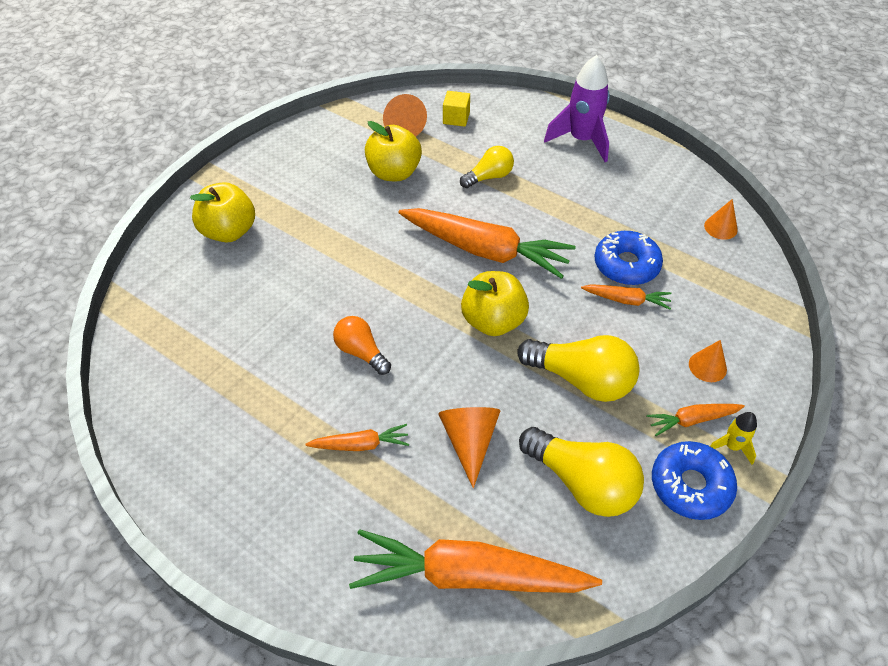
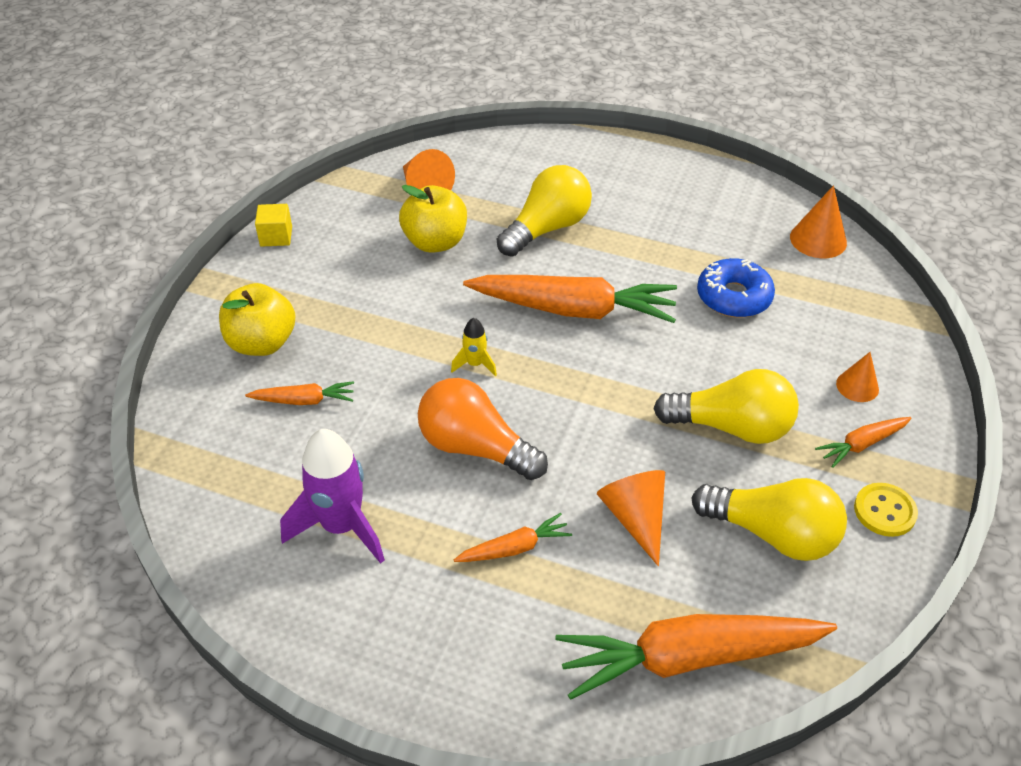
camera: 15 degrees left, 5 degrees down
orange light bulb [333,316,391,375] -> orange light bulb [418,378,548,480], size x1.65
yellow cube [443,91,470,127] -> yellow cube moved to [255,204,292,247]
yellow light bulb [460,146,514,188] -> yellow light bulb [497,165,592,257], size x1.65
yellow apple [461,271,529,336] -> none
purple rocket [544,55,610,162] -> purple rocket moved to [280,429,385,564]
orange carrot [581,284,671,310] -> orange carrot moved to [245,381,354,405]
blue donut [652,441,737,520] -> yellow button [854,483,918,537]
orange cone [704,199,738,240] -> orange cone [790,185,847,258], size x1.53
yellow rocket [710,412,757,465] -> yellow rocket moved to [451,318,497,376]

